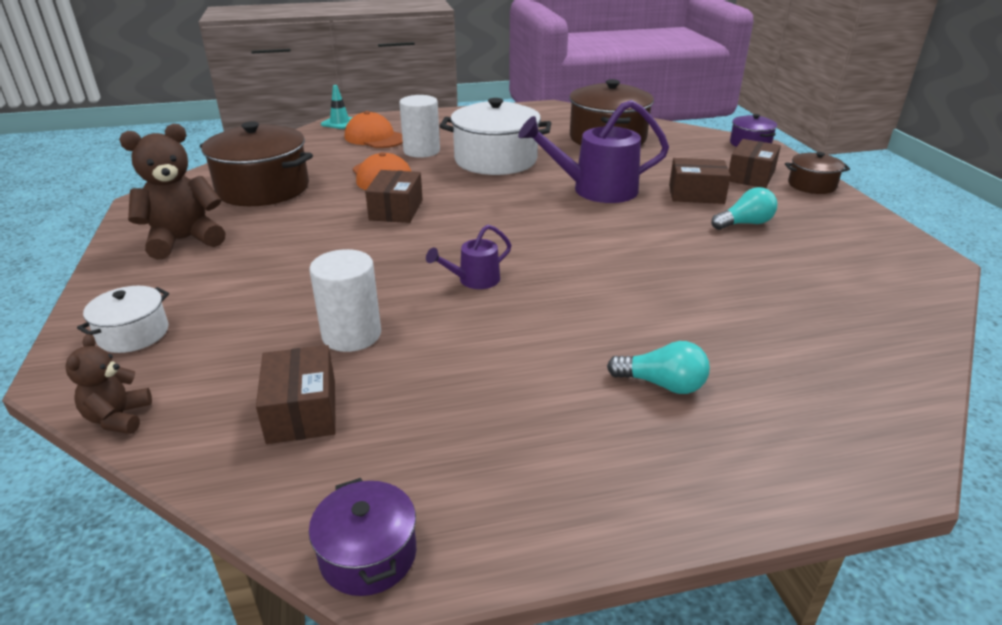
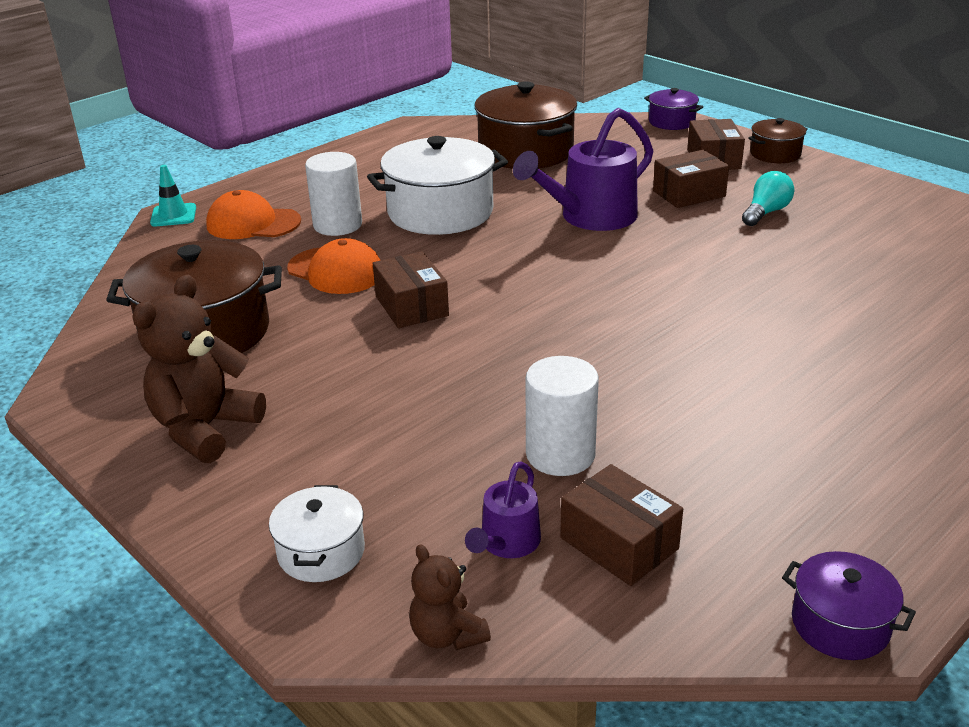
camera: 30 degrees left, 0 degrees up
purple watering can [426,225,511,289] -> purple watering can moved to [465,461,541,558]
turquoise light bulb [607,341,710,394] -> none

